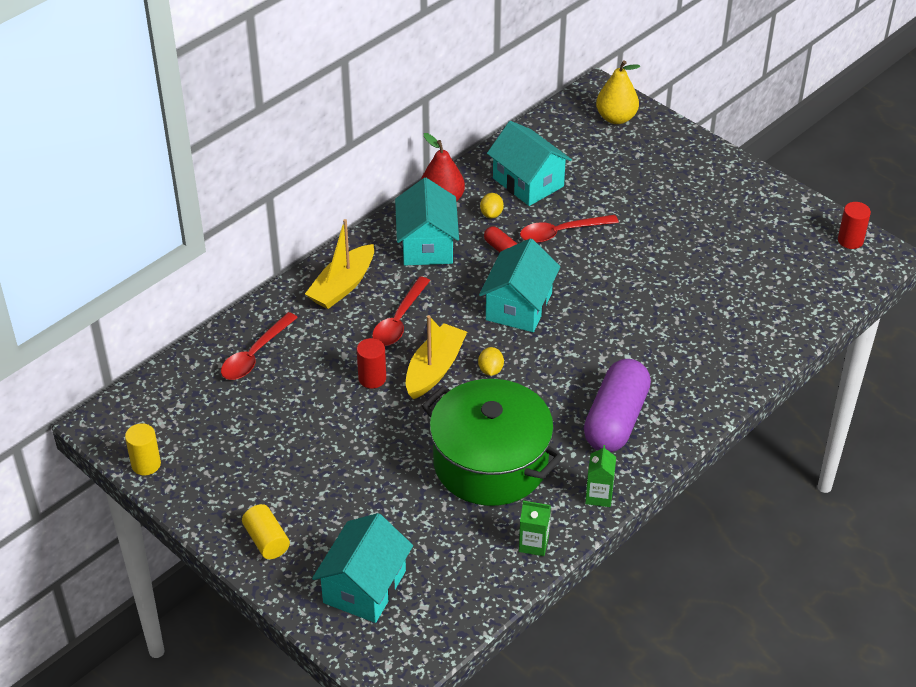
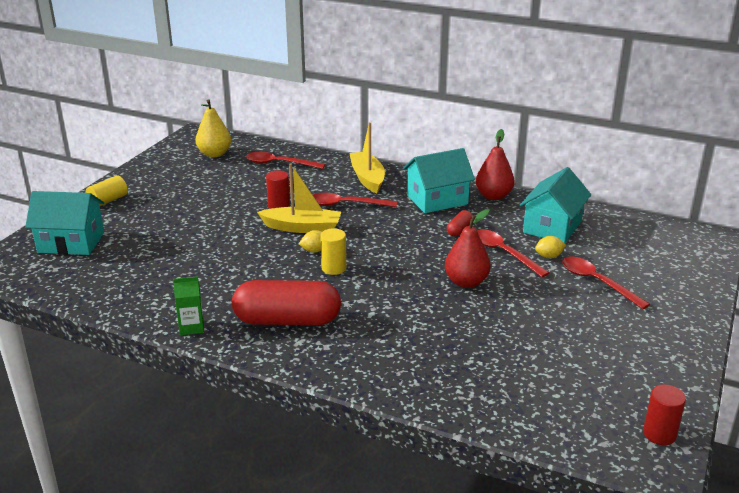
camera: 70 degrees right, 15 degrees down
yellow cylinder [125,423,161,475] -> yellow cylinder moved to [320,228,346,275]
yellow boat [305,219,374,309] -> yellow boat turned 60 degrees clockwise [349,122,385,194]
green pot [422,379,563,506] -> none
turquoise house [479,238,561,332] -> none
yellow lemon [480,193,504,218] -> yellow lemon moved to [535,236,566,258]
green carton [519,501,551,556] -> none
purple capsule [584,359,651,452] -> red capsule [232,280,341,325]
yellow pear [596,60,640,124] -> yellow pear moved to [196,99,231,157]
none -> red pear [445,209,491,288]
none -> red spoon [562,257,650,309]

